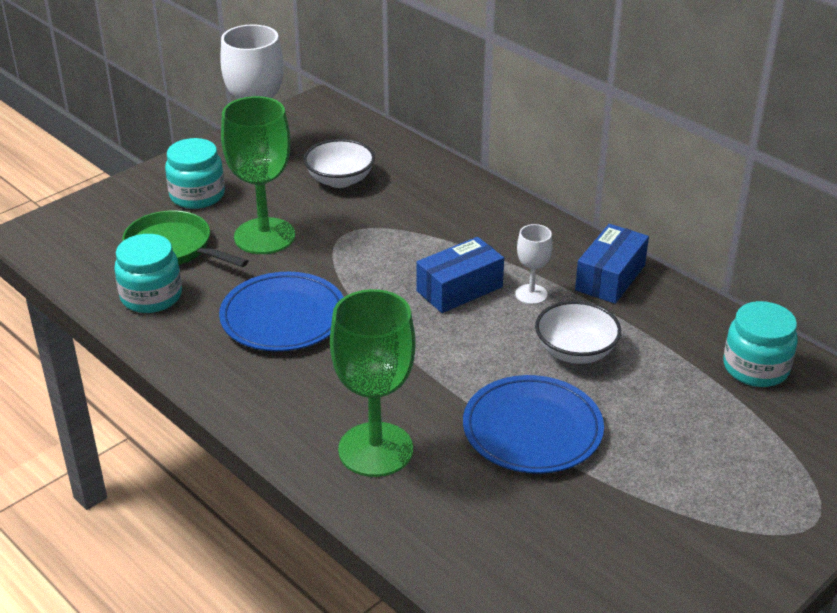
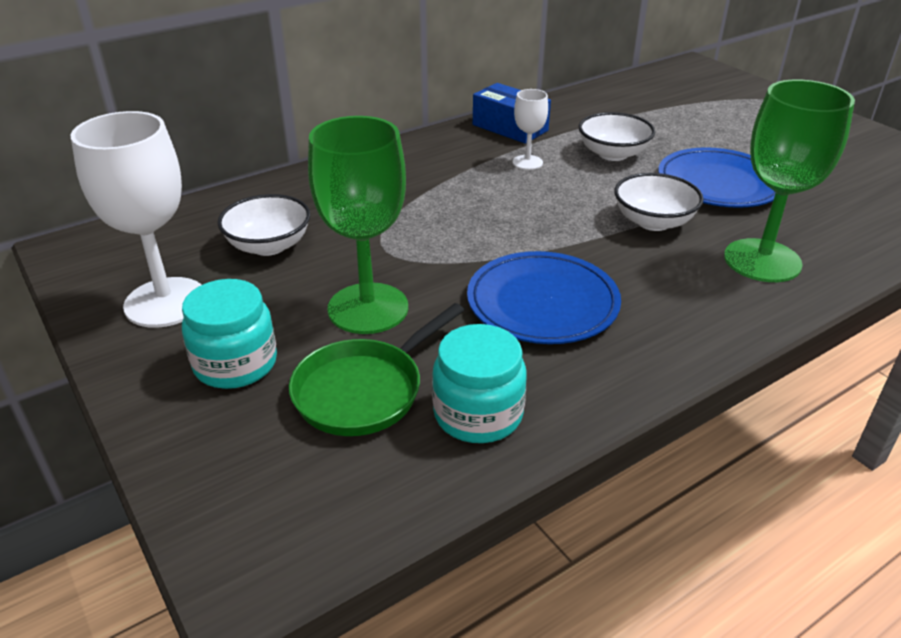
camera: 80 degrees left, 0 degrees up
blue box [416,237,504,313] -> none
turquoise jar [723,301,798,387] -> none
none -> white bowl [614,173,704,231]

